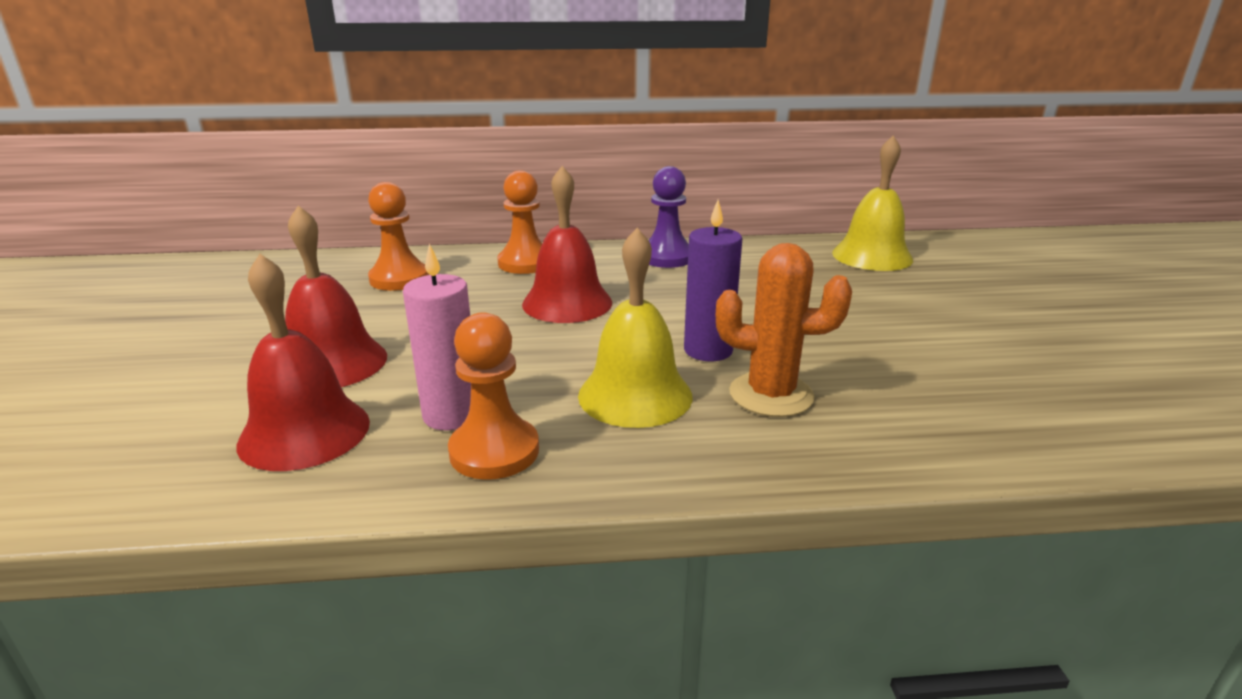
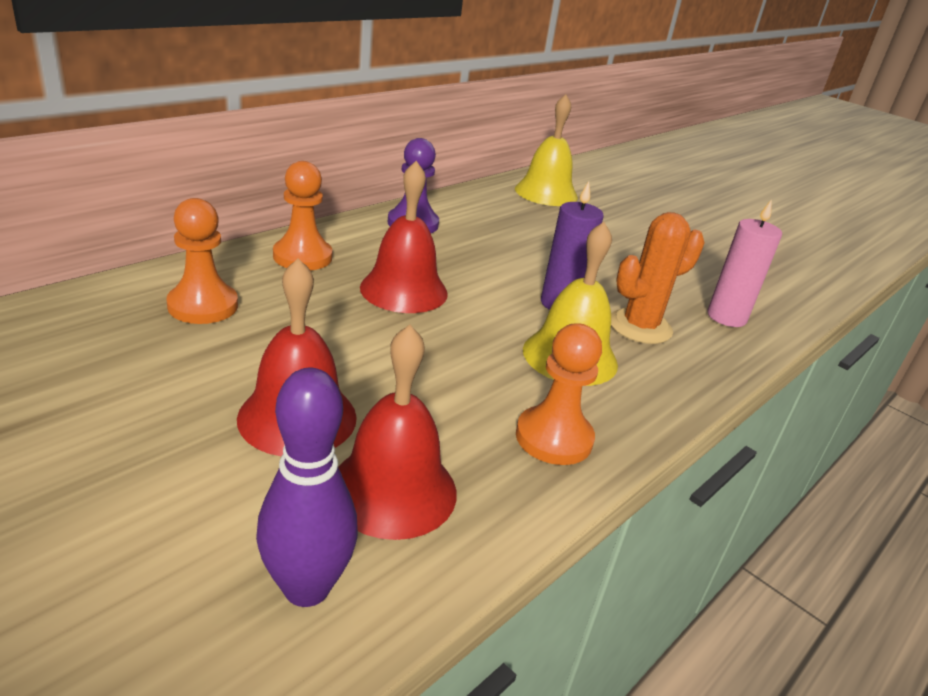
camera: 45 degrees left, 5 degrees up
pink candle [403,244,471,431] -> pink candle moved to [707,199,782,327]
none -> purple bowling pin [256,368,358,607]

